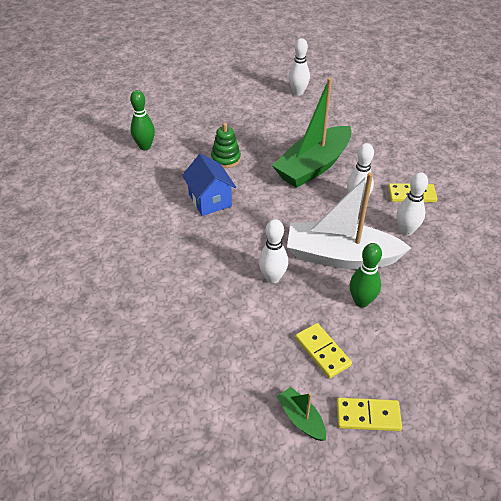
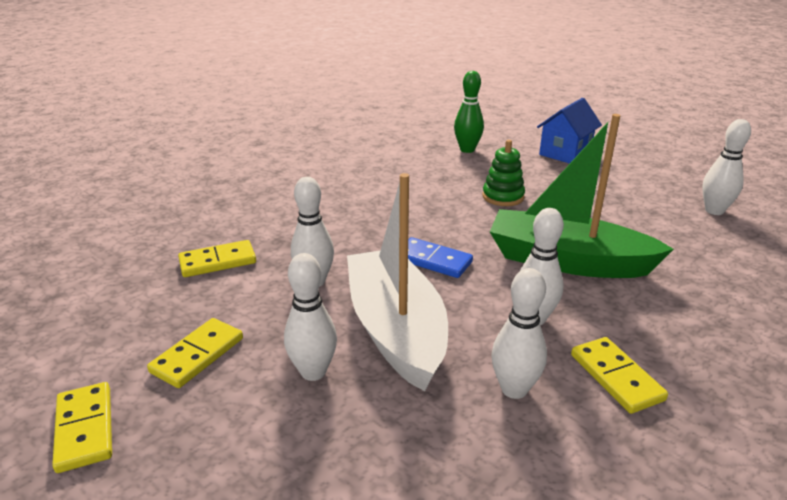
camera: 65 degrees right, 15 degrees down
blue house [182,154,236,216] -> blue house moved to [537,98,602,164]
green boat [276,387,326,441] -> none
green bowling pin [350,243,382,308] -> white bowling pin [284,253,337,381]
none -> yellow domino [178,240,256,277]
none -> blue domino [408,237,473,278]

